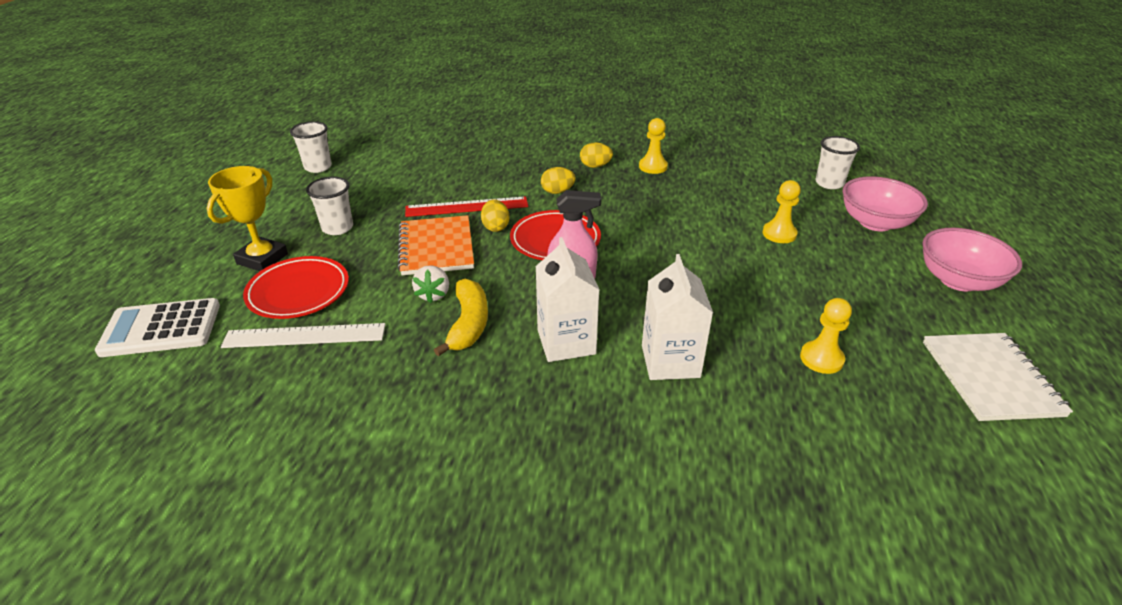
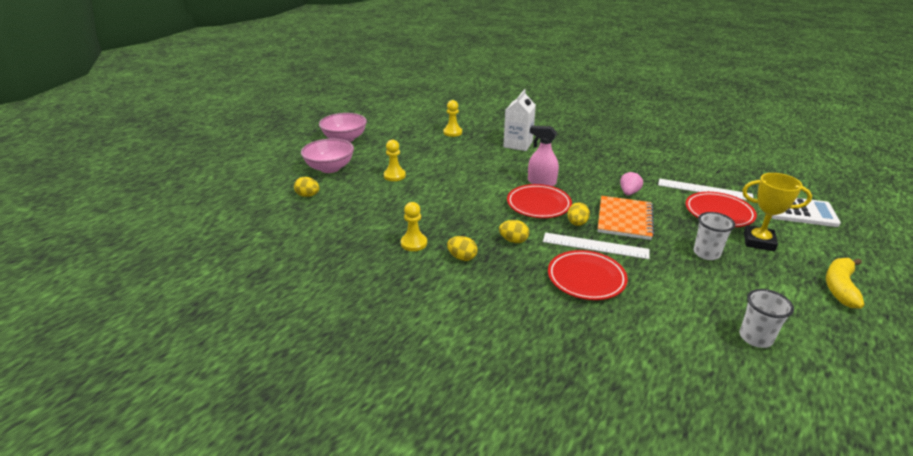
camera: 155 degrees left, 5 degrees down
yellow trophy [207,166,288,271] -> yellow trophy turned 60 degrees clockwise [742,173,812,251]
red ruler [405,196,528,217] -> white ruler [543,233,650,259]
white strawberry [412,265,449,303] -> pink strawberry [620,171,643,196]
yellow banana [434,279,488,357] -> yellow banana moved to [826,258,864,308]
white carton [535,237,599,362] -> none
white cup [815,136,860,189] -> yellow egg [294,177,319,197]
white notebook [923,333,1073,421] -> none
none -> red plate [548,250,628,300]

